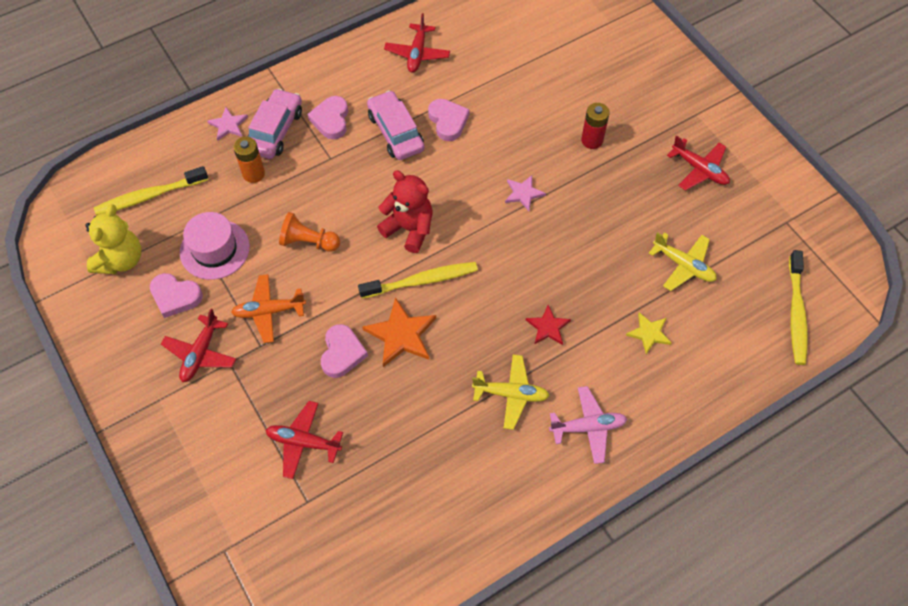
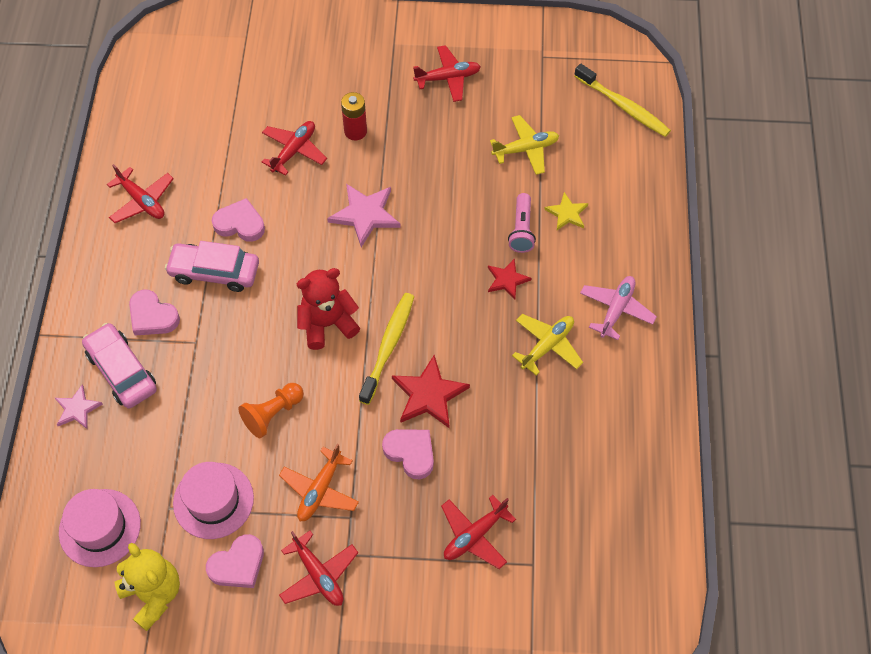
camera: 55 degrees left, 0 degrees up
yellow toothbrush [94,166,208,215] -> pink hat [59,489,141,567]
orange battery [233,137,265,183] -> none
orange star [362,297,436,367] -> red star [392,355,470,428]
pink star [505,175,546,211] -> pink star [327,184,401,247], size x1.65
none -> red plane [262,121,327,176]
none -> pink flashlight [508,193,536,253]

